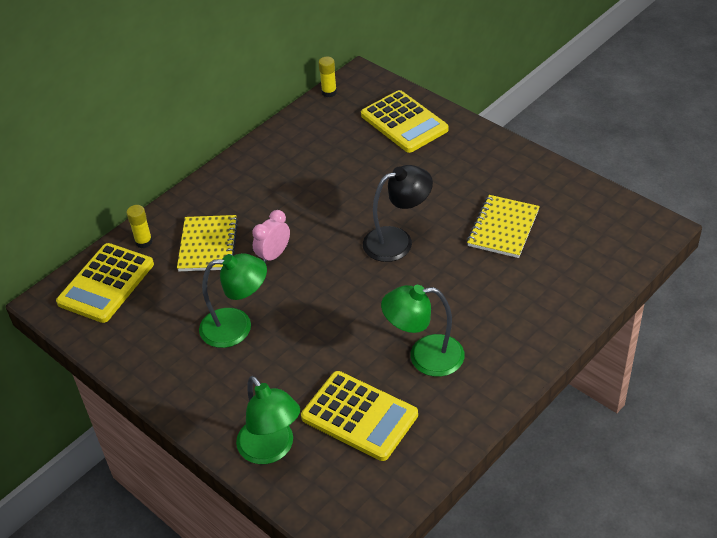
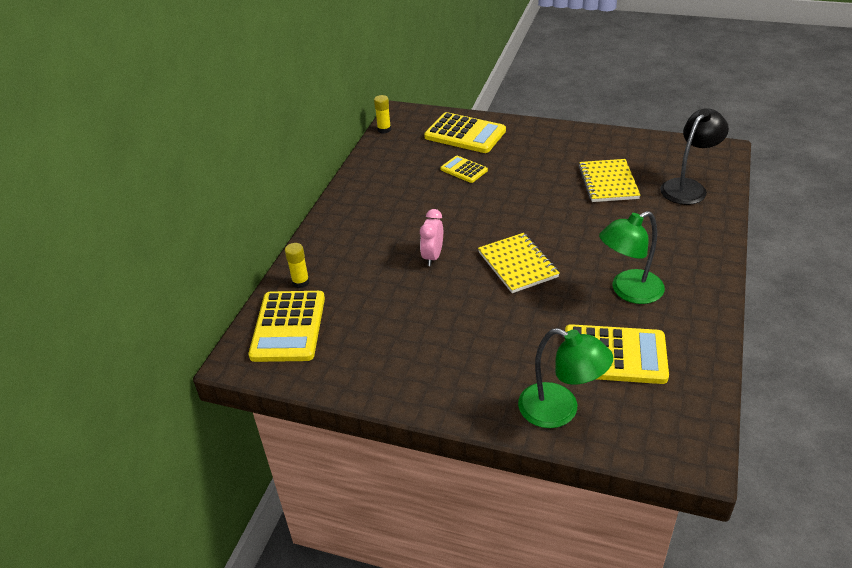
camera: 25 degrees left, 5 degrees down
yellow notebook [177,215,238,271] -> yellow notebook moved to [478,233,560,293]
green lamp [199,253,267,348] -> none
black lamp [363,165,433,262] -> black lamp moved to [660,109,729,205]
none -> yellow calculator [440,156,488,183]

